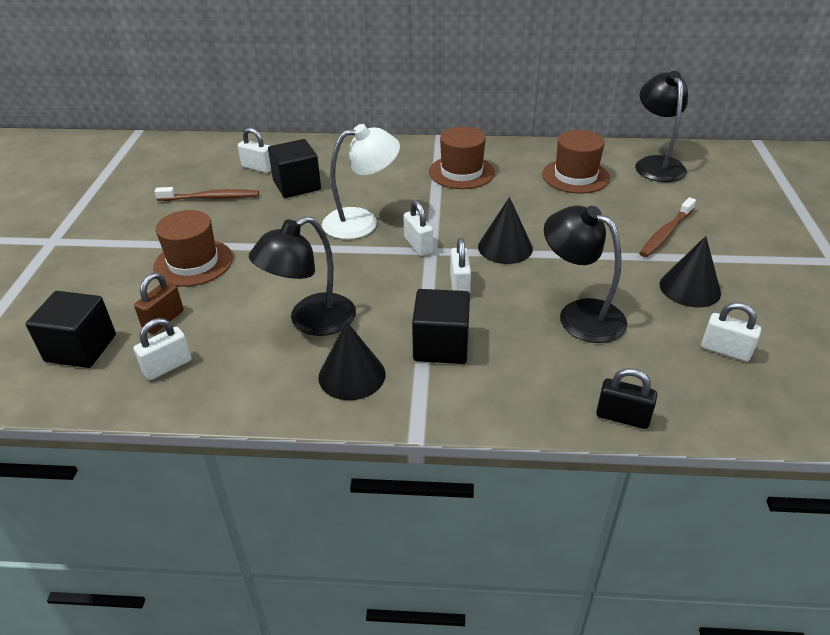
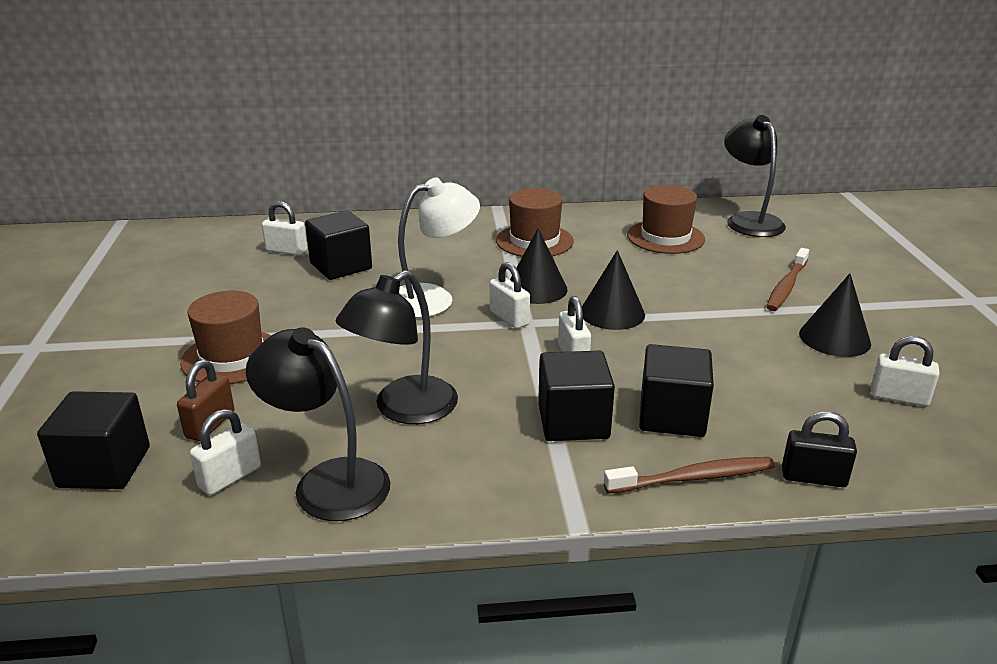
camera: 10 degrees left, 10 degrees down
brown toothbrush [155,187,259,201] -> brown toothbrush moved to [604,457,775,493]
black cone [318,321,385,400] -> black cone moved to [510,228,567,304]
black lamp [544,205,627,343] -> black lamp moved to [246,327,390,521]
none -> black cube [639,344,714,437]

